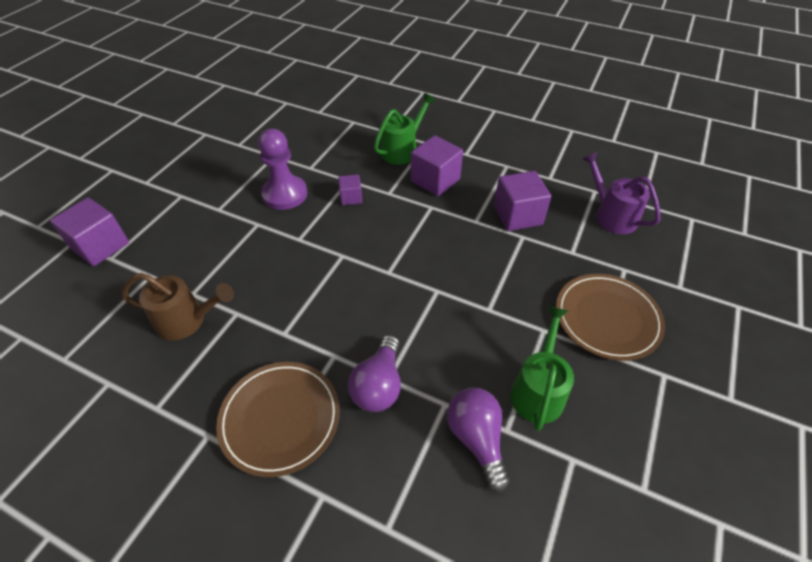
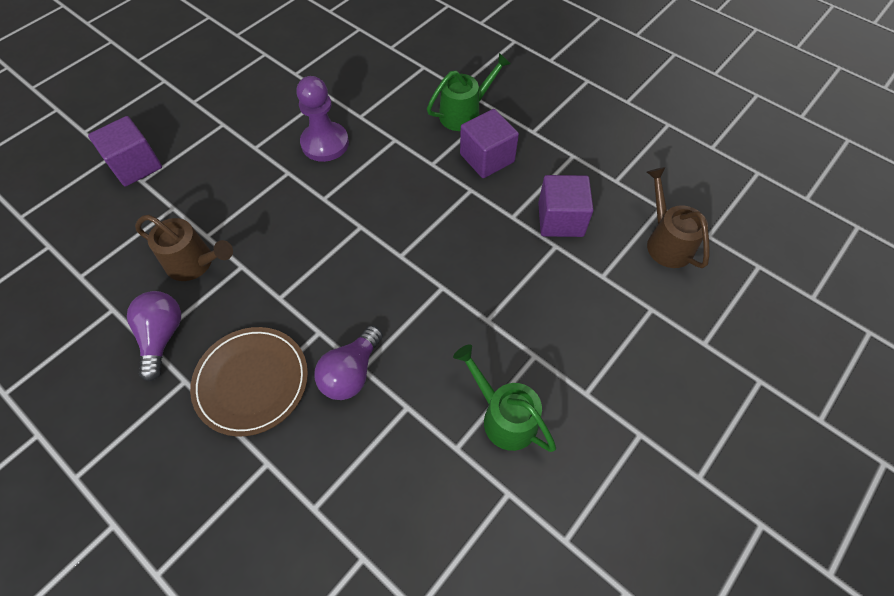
camera: 15 degrees right, 10 degrees up
purple cube [338,175,362,205] -> none
purple light bulb [447,388,509,492] -> purple light bulb moved to [127,291,181,382]
green watering can [510,306,574,431] -> green watering can turned 75 degrees counterclockwise [453,344,556,452]
brown plate [556,274,665,361] -> none
purple watering can [582,152,660,234] -> brown watering can [647,167,710,268]

